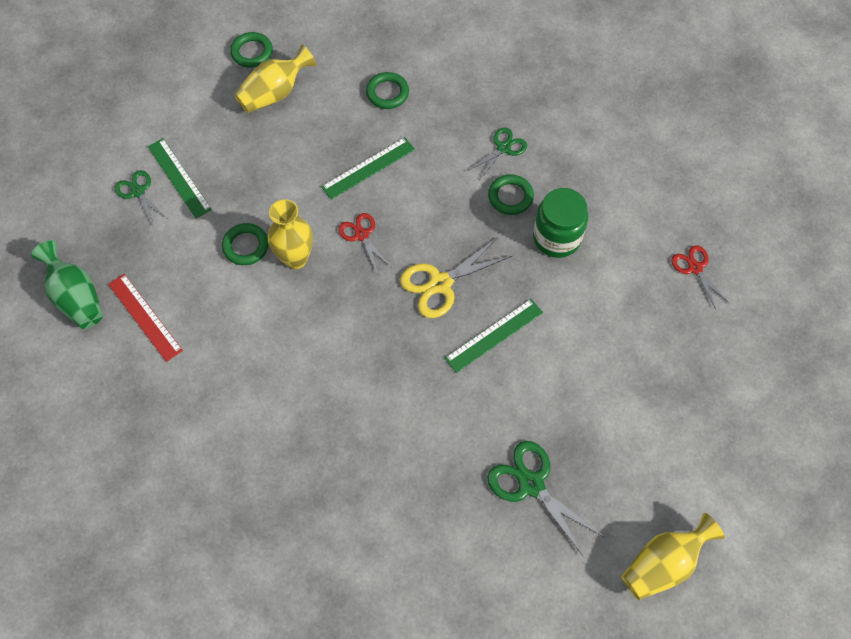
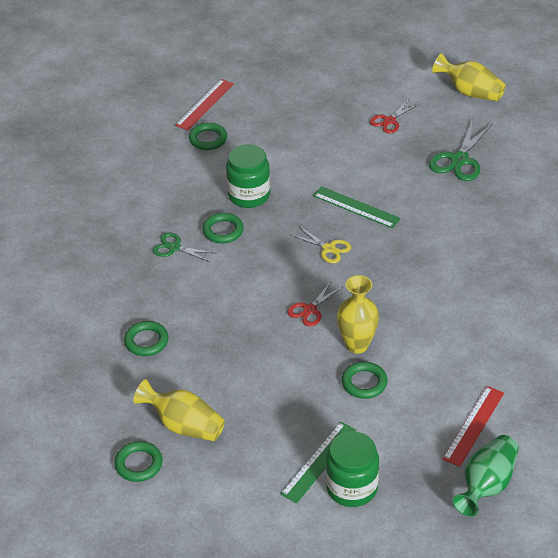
camera: 110 degrees left, 20 degrees down
green scissors [115,170,169,228] -> green jar [326,431,379,507]
green ruler [321,137,415,200] -> none
yellow scissors [400,237,513,318] -> yellow scissors [291,226,351,263], size x0.62
red scissors [671,246,730,309] -> red scissors moved to [370,99,419,134]
none -> red ruler [175,79,234,130]
none -> green ring [189,123,227,150]

